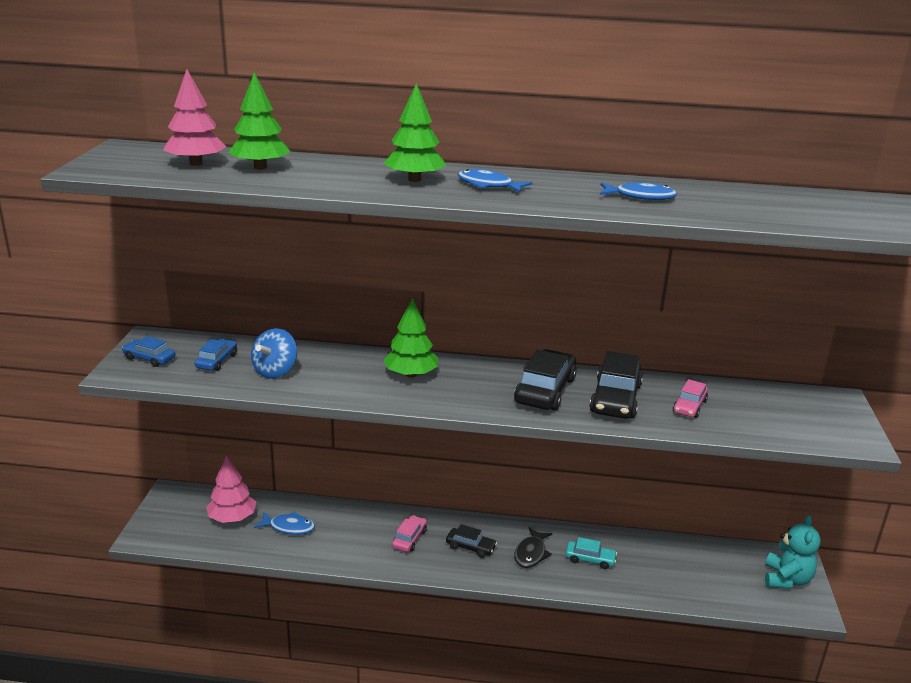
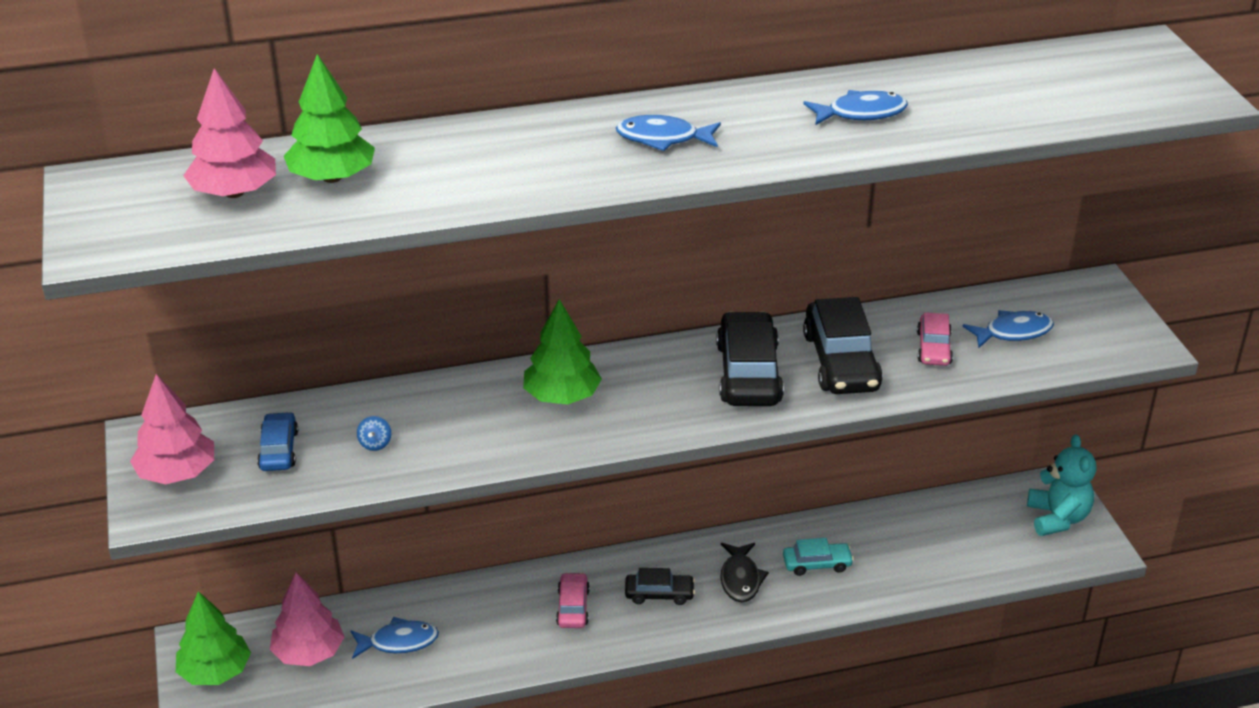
camera: 20 degrees left, 10 degrees up
blue car [122,336,175,367] -> pink tree [130,374,214,484]
blue spinning top [251,328,297,379] -> blue spinning top [357,416,391,451], size x0.47
green tree [384,83,446,182] -> green tree moved to [176,591,251,685]
none -> blue fish [962,310,1054,348]

